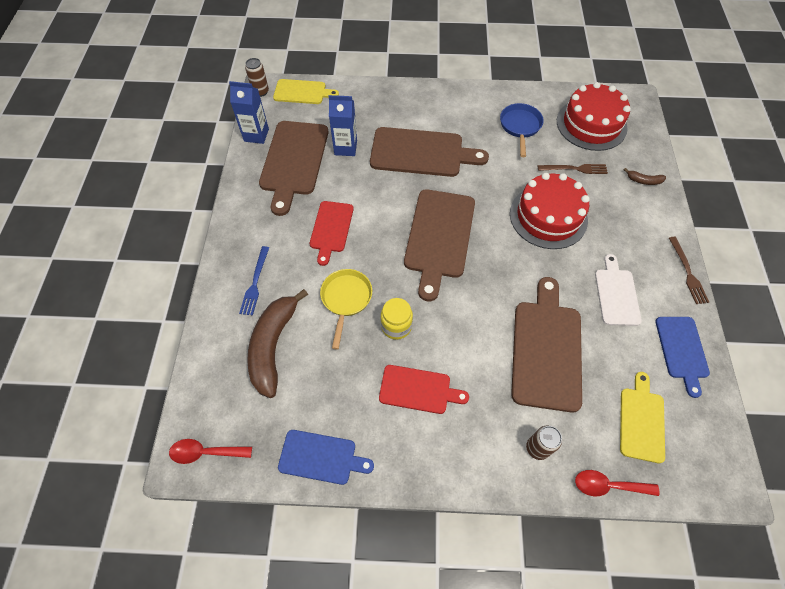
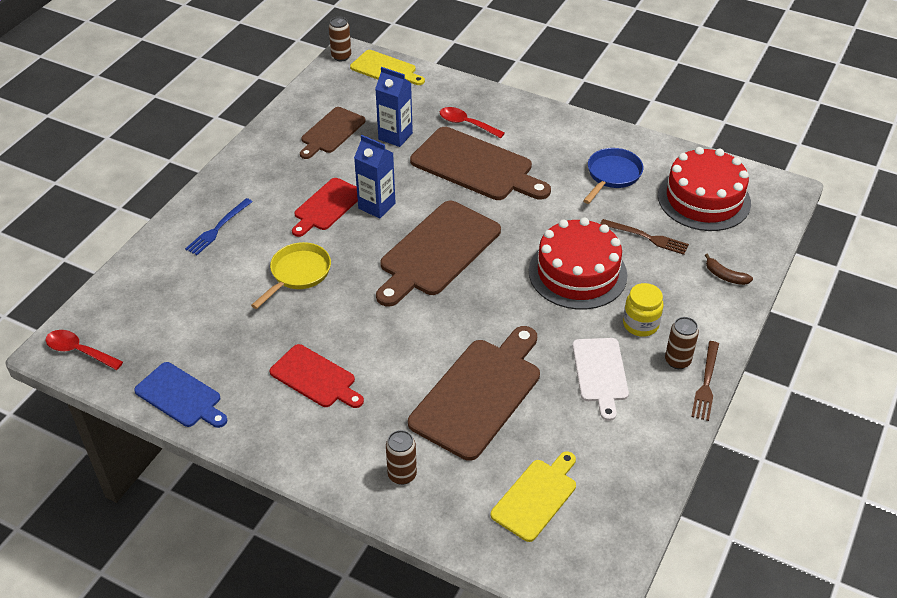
camera: 25 degrees right, 15 degrees down
blue carton [229,81,269,144] -> blue carton moved to [354,135,395,218]
brown banana [247,289,308,398] -> none
brown cutting board [259,121,328,216] -> brown cutting board [300,107,365,159], size x0.59
yellow jar [381,298,413,340] -> yellow jar moved to [623,283,664,337]
red spoon [575,470,659,496] -> red spoon moved to [440,107,505,138]
white cutting board [595,254,642,326] -> white cutting board turned 150 degrees clockwise [573,338,629,421]
blue cutting board [655,317,710,398] -> none
none -> brown can [665,317,699,369]

